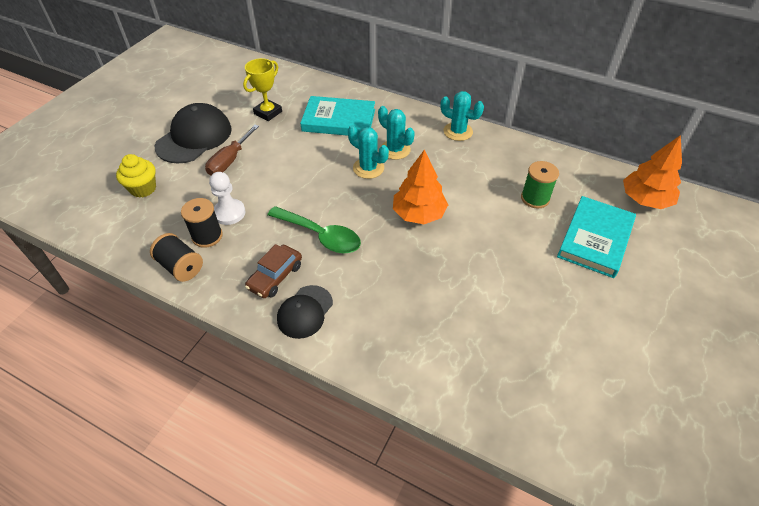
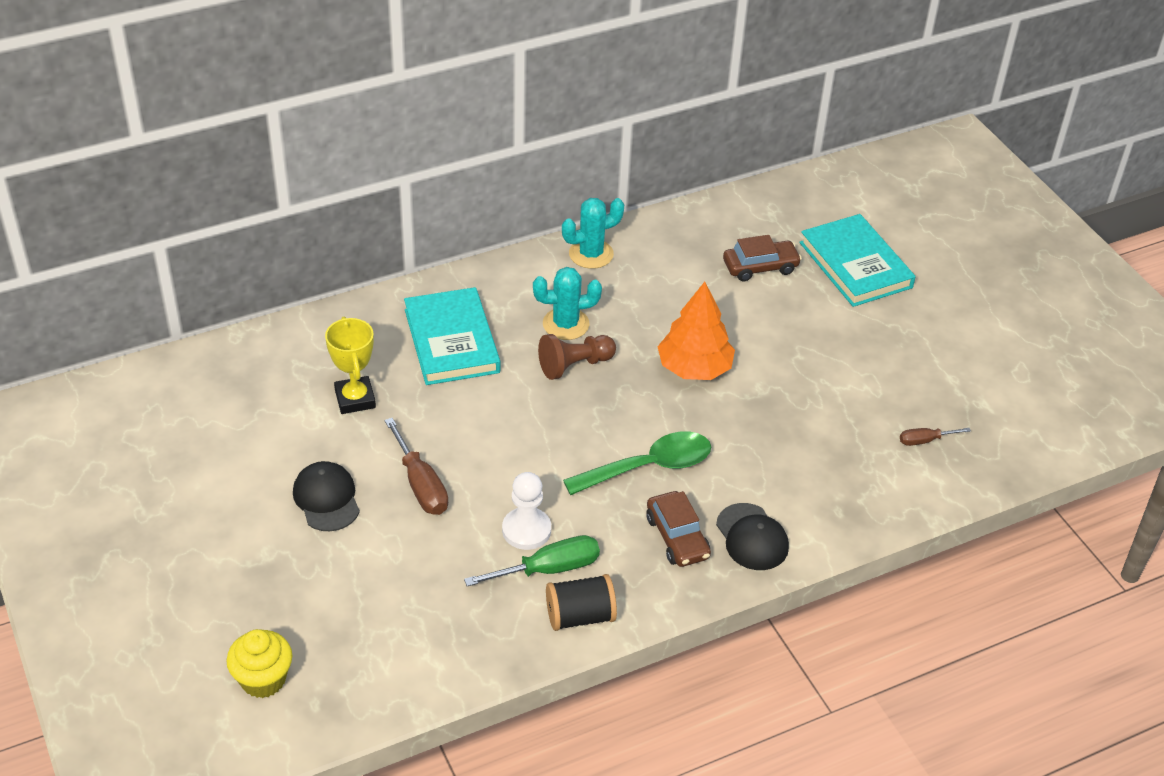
camera: 55 degrees left, 5 degrees down
yellow cupcake [116,154,156,198] -> yellow cupcake moved to [226,629,292,698]
black cap [154,103,232,164] -> black cap [293,461,360,531], size x0.60
black spool [181,198,223,248] -> green screwdriver [464,535,600,586]
turquoise book [300,96,375,136] -> turquoise book turned 60 degrees counterclockwise [404,287,500,385]
turquoise cactus [348,125,389,179] -> brown pawn [538,334,616,380]
green spool [521,161,559,209] -> brown car [723,235,802,281]
orange tree [623,135,682,209] -> none
none -> brown screwdriver [900,428,971,446]

